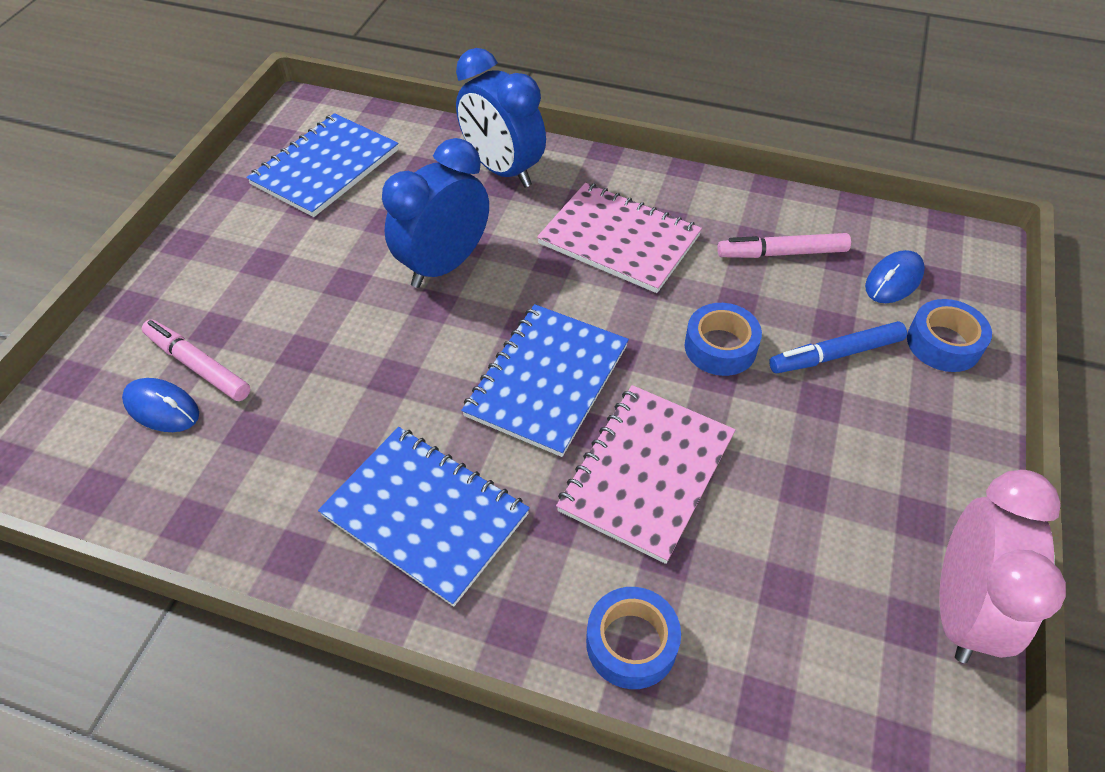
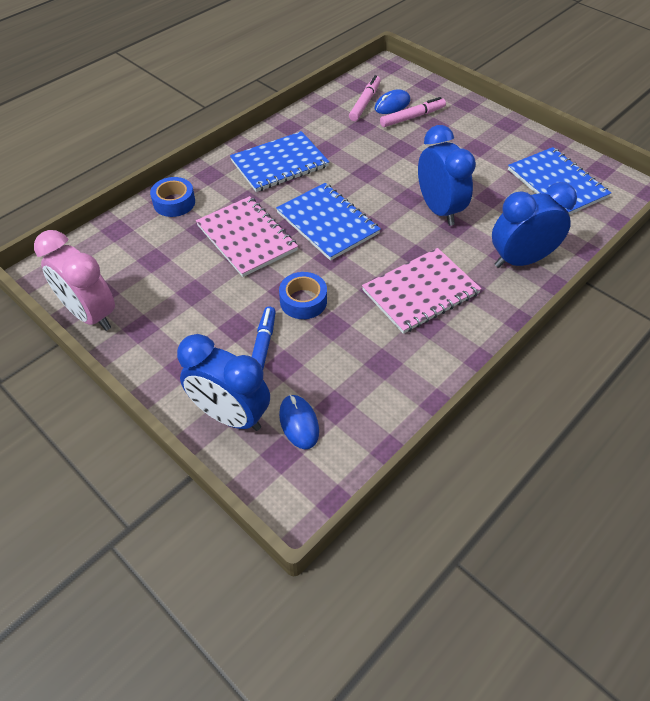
camera: 115 degrees right, 0 degrees up
pink marker [717,233,851,258] -> pink marker moved to [349,75,381,121]
blue tape [907,299,992,372] -> blue clock [177,334,270,431]

